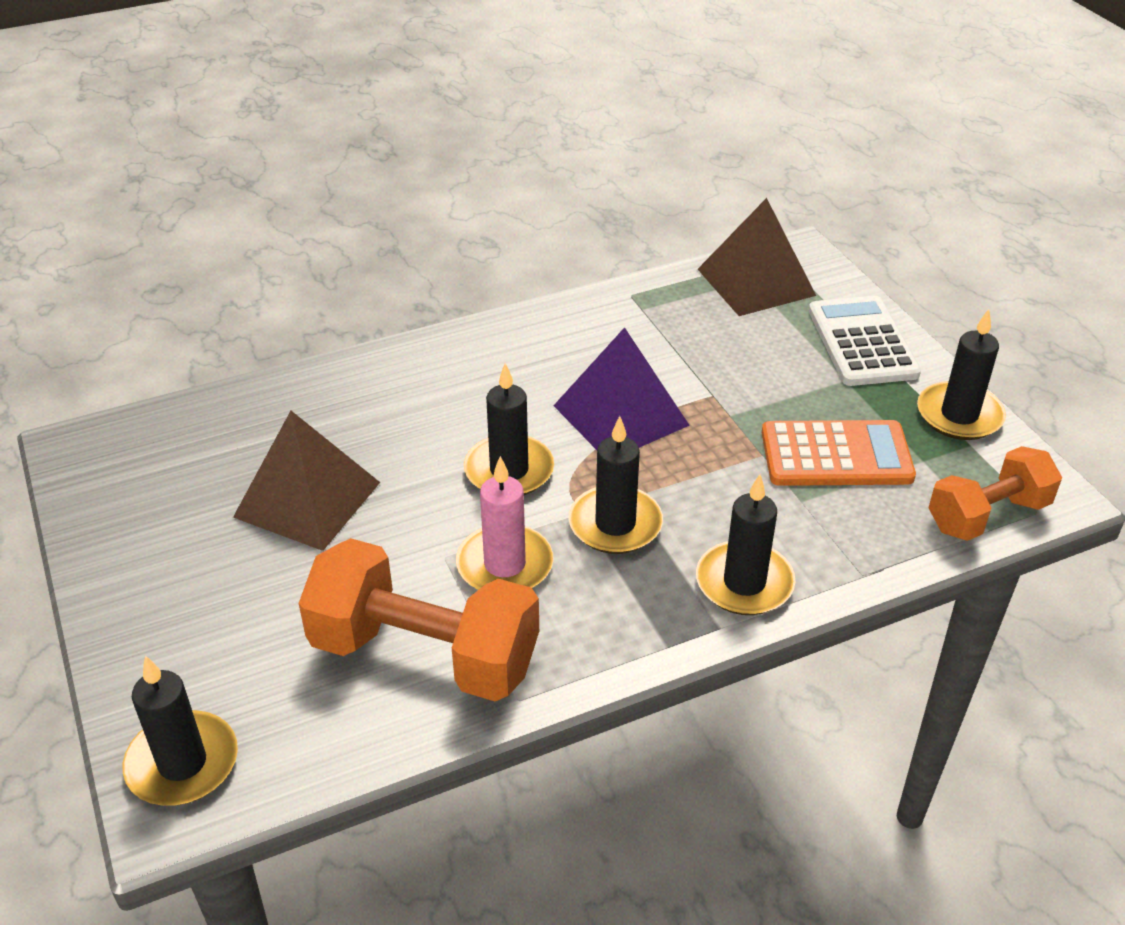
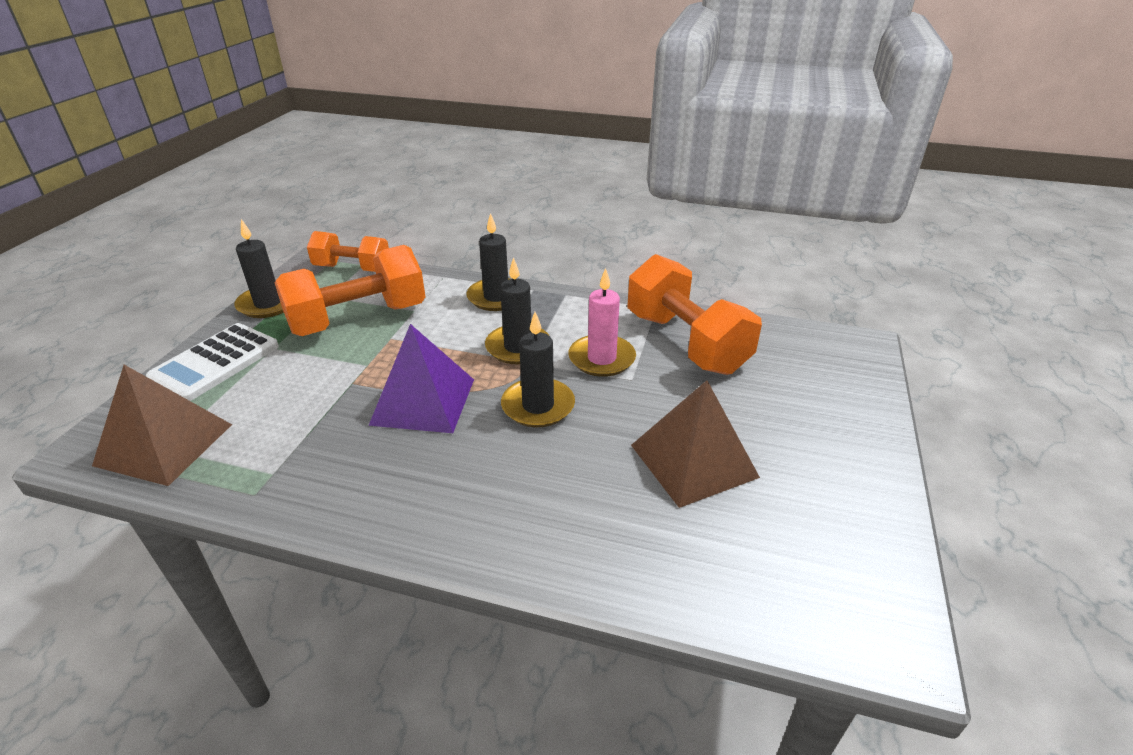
camera: 140 degrees left, 5 degrees down
black candle [123,655,238,806] -> none
orange calculator [762,420,916,486] -> orange dumbbell [274,245,426,336]

